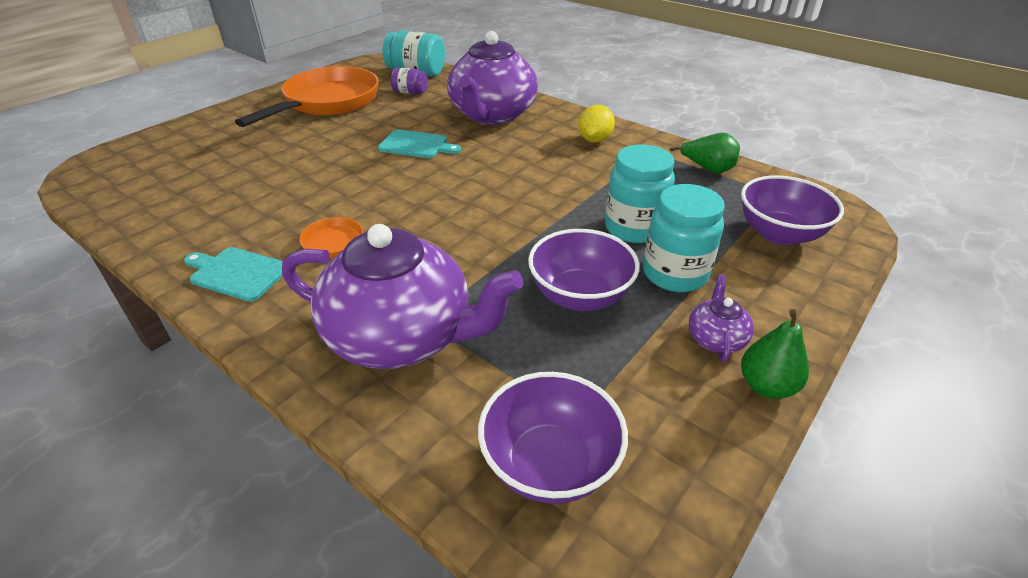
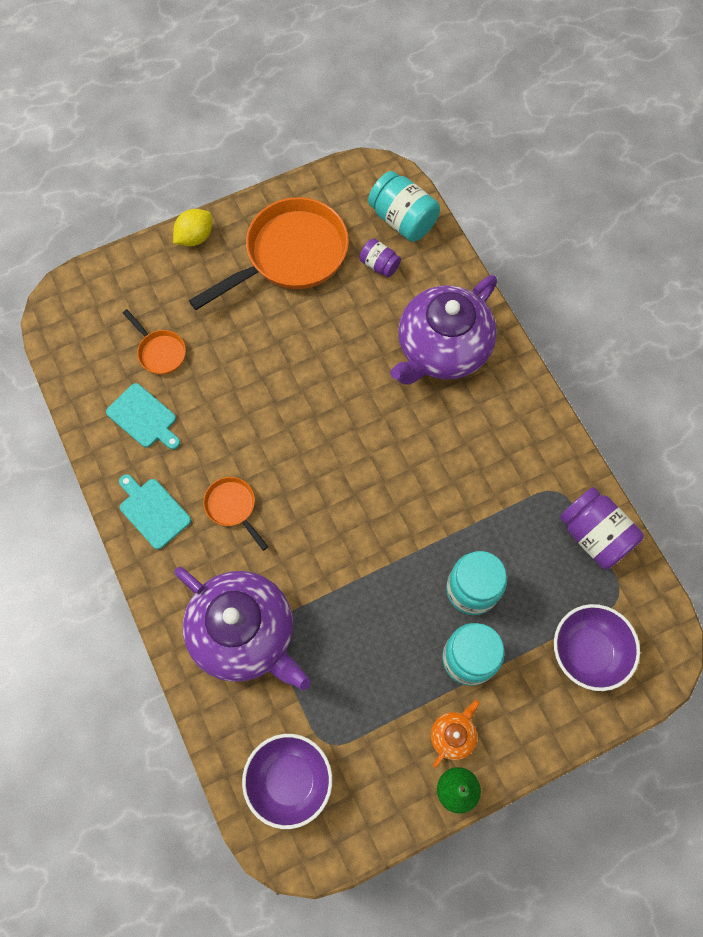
camera: 25 degrees right, 30 degrees up
turquoise cutting board [378,129,461,158] -> turquoise cutting board moved to [106,383,180,449]
purple bowl [528,229,640,311] -> none
yellow lemon [578,105,615,143] -> yellow lemon moved to [173,209,212,246]
green pear [669,133,740,174] -> purple jar [560,487,644,570]
purple teapot [689,274,754,362] -> orange teapot [431,700,480,768]
none -> orange pan [123,309,186,375]

